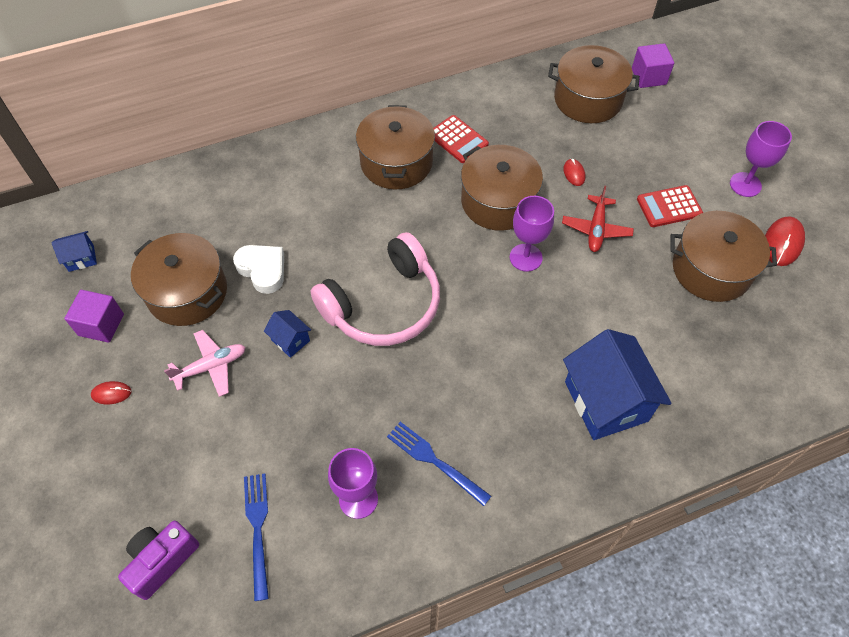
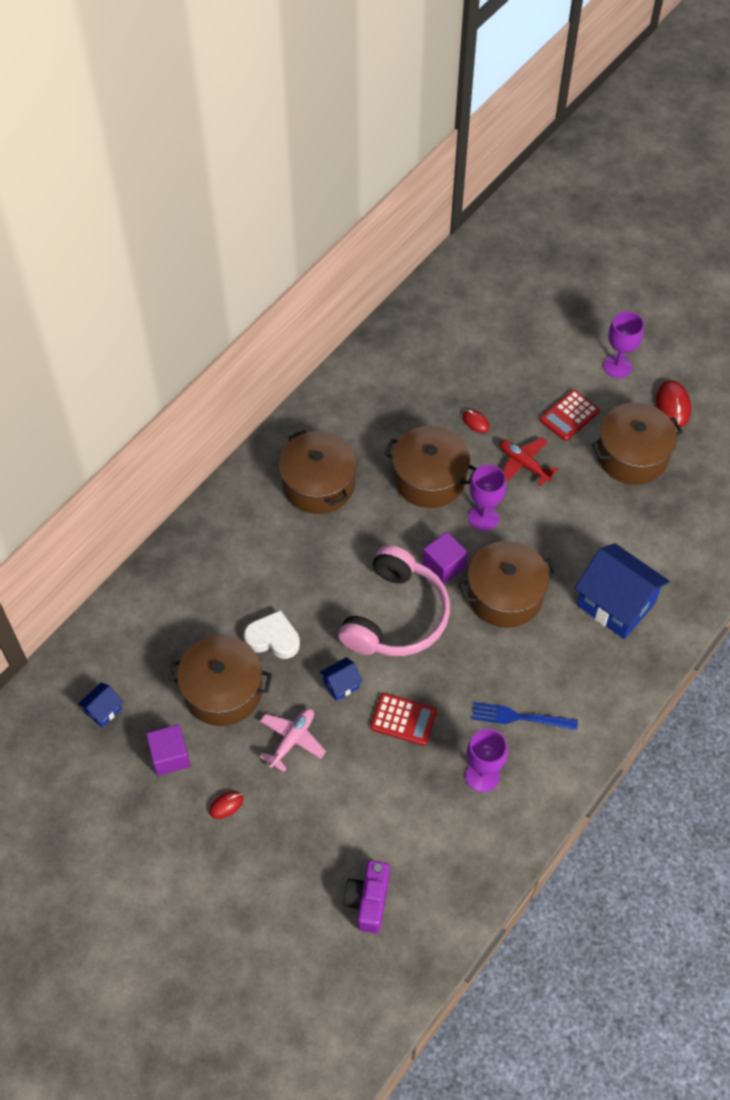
camera: 30 degrees left, 0 degrees up
blue fork [244,473,269,601] -> none
blue house [264,310,311,358] -> blue house turned 45 degrees counterclockwise [320,657,363,701]
red calculator [433,115,489,163] -> red calculator moved to [370,693,437,746]
brown pot [548,45,640,123] -> brown pot moved to [459,541,557,628]
red plane [562,186,634,252] -> red plane turned 150 degrees clockwise [500,437,558,486]
purple cube [632,43,674,88] -> purple cube moved to [422,532,468,584]

